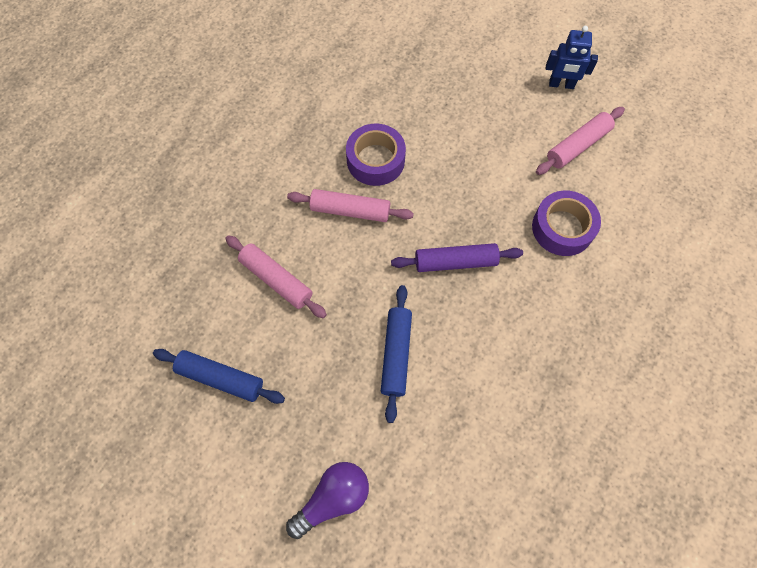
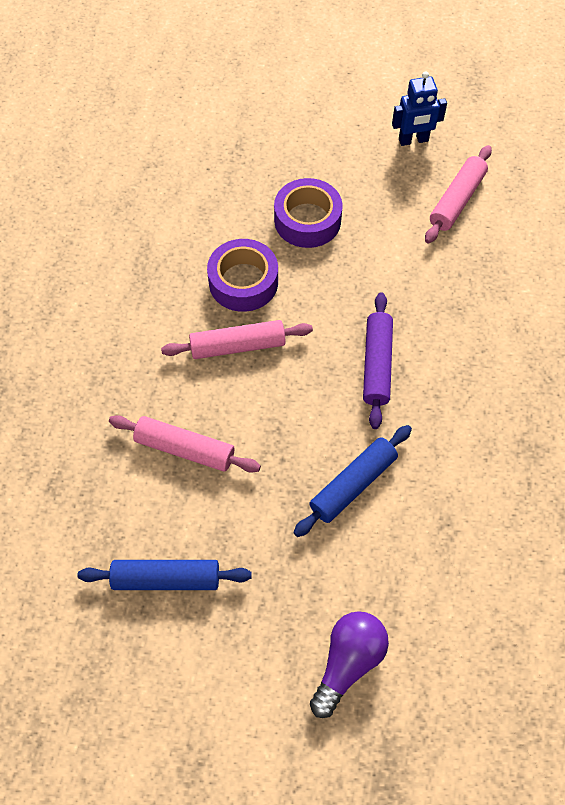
camera: 20 degrees left, 5 degrees down
blue rolling pin [381,285,412,423] -> blue rolling pin turned 60 degrees clockwise [293,425,412,537]
purple rolling pin [391,243,523,272] -> purple rolling pin turned 60 degrees counterclockwise [363,292,393,429]
purple tape [532,191,601,256] -> purple tape moved to [274,178,343,248]

